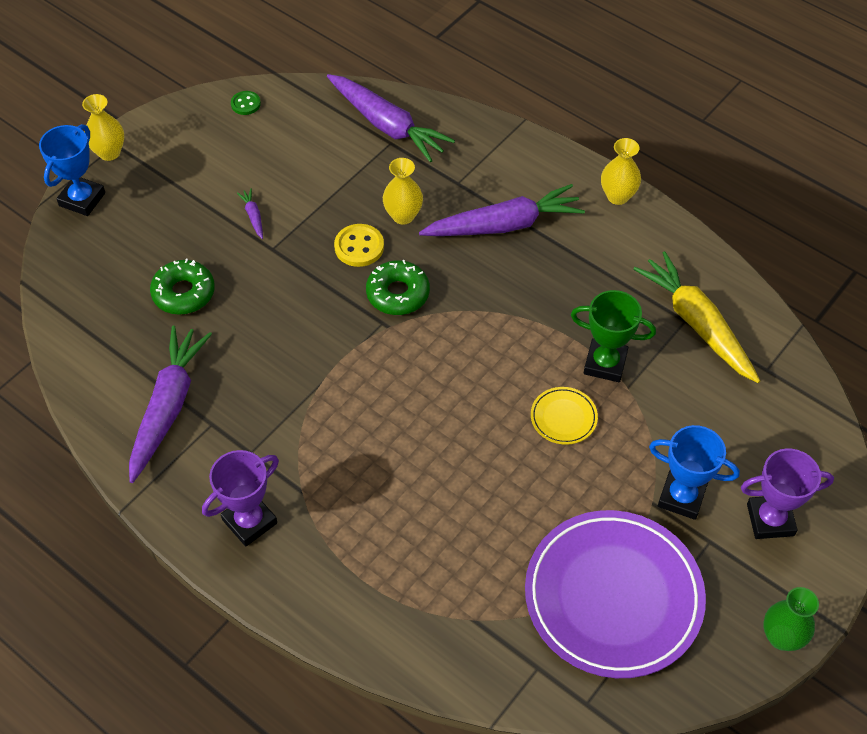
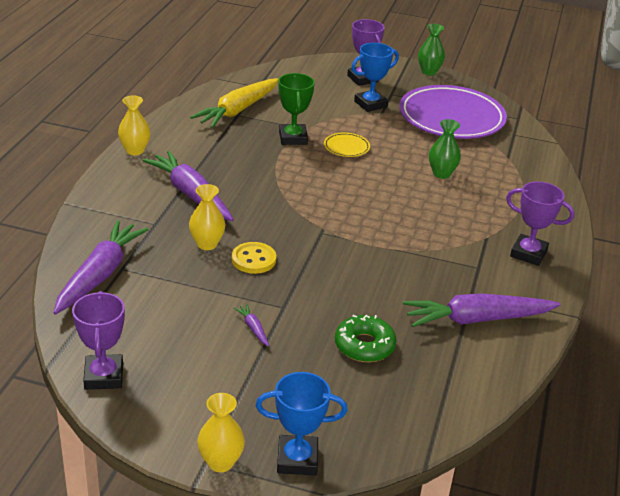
camera: 115 degrees left, 20 degrees down
green button [231,91,261,115] -> purple trophy [72,291,125,390]
purple carrot [237,189,263,239] -> purple carrot turned 105 degrees clockwise [234,304,269,347]
green donut [366,260,430,315] -> none
blue trophy [649,425,740,520] -> blue trophy turned 60 degrees clockwise [351,43,399,112]
none -> green vase [429,119,461,179]

